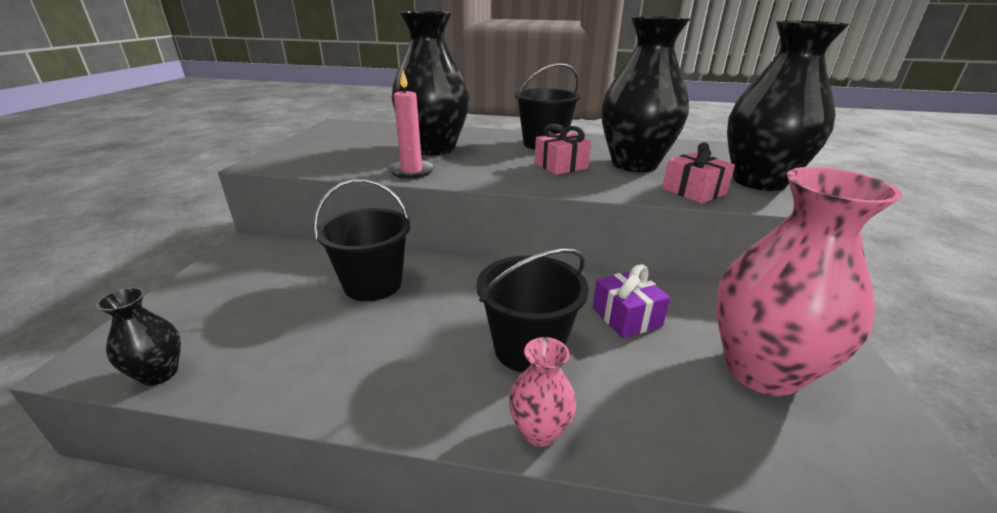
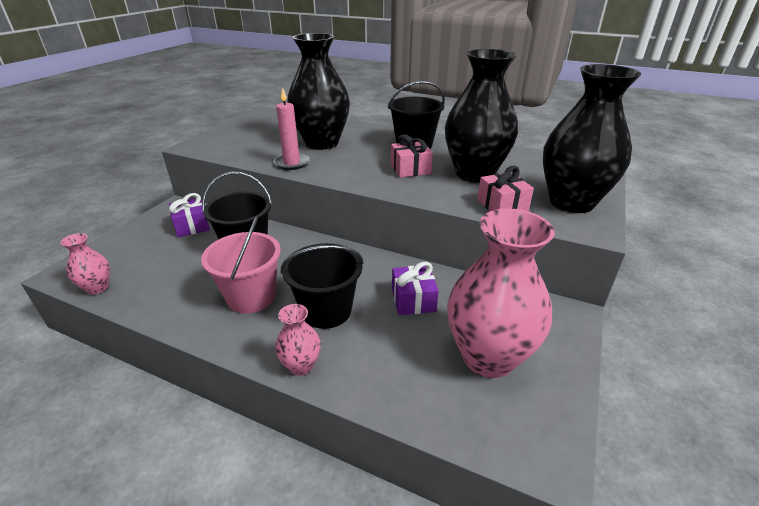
camera: 15 degrees right, 5 degrees up
black vase [96,287,181,386] -> pink vase [60,233,110,295]
none -> purple gift [169,193,210,238]
none -> pink bucket [201,216,281,314]

